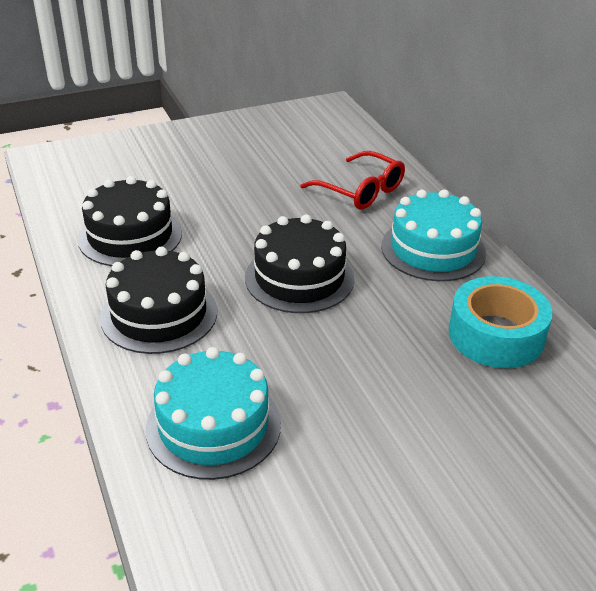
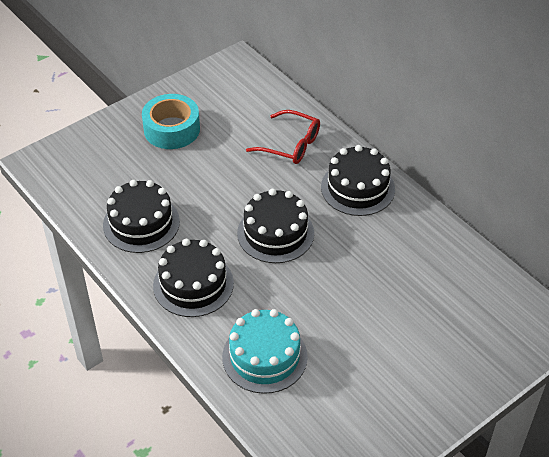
camera: 15 degrees left, 10 degrees up
turquoise cake [381,189,486,281] -> black cake [321,145,395,216]
turquoise tape [449,276,552,368] -> turquoise tape moved to [142,94,200,149]

